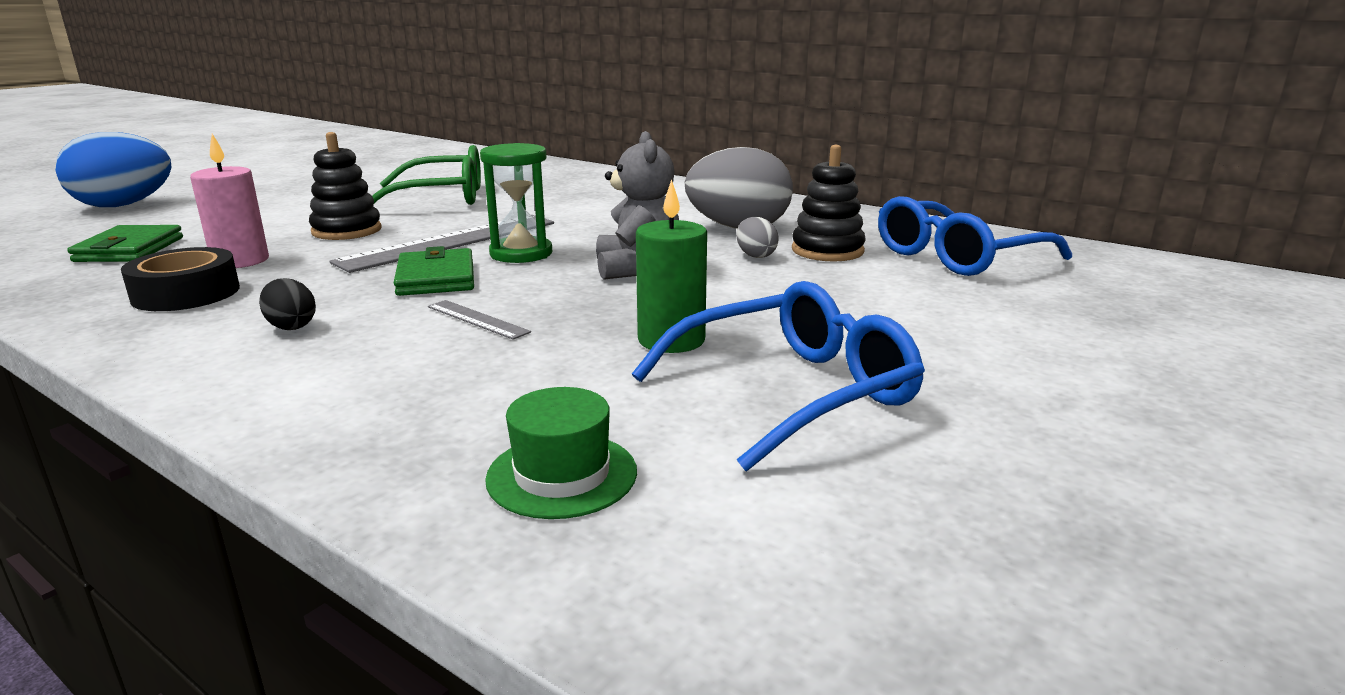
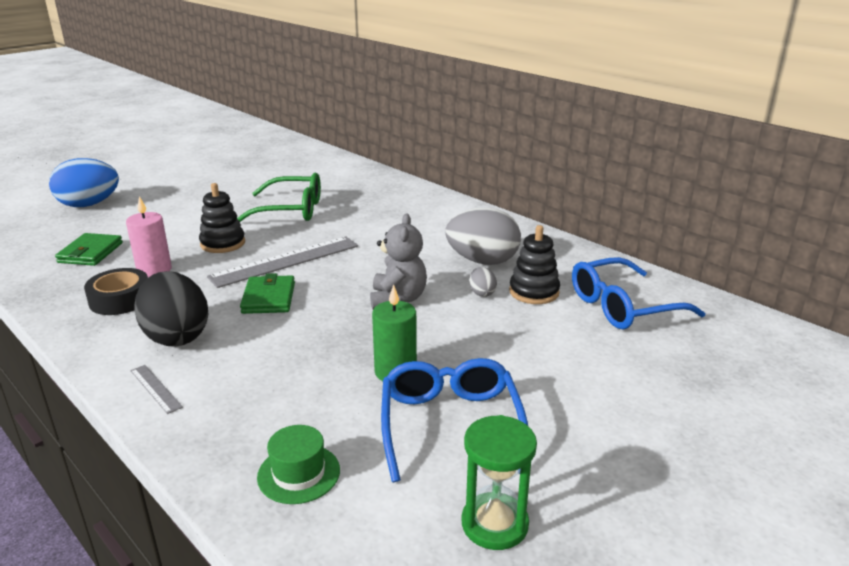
camera: 10 degrees right, 5 degrees up
black egg [259,278,316,330] -> black egg [135,271,208,347], size x2.27
grey ruler [428,300,531,340] -> grey ruler moved to [130,365,183,414]
green hourglass [480,143,552,263] -> green hourglass moved to [462,415,537,550]
blue glasses [632,281,925,472] -> blue glasses turned 75 degrees counterclockwise [381,358,528,482]

